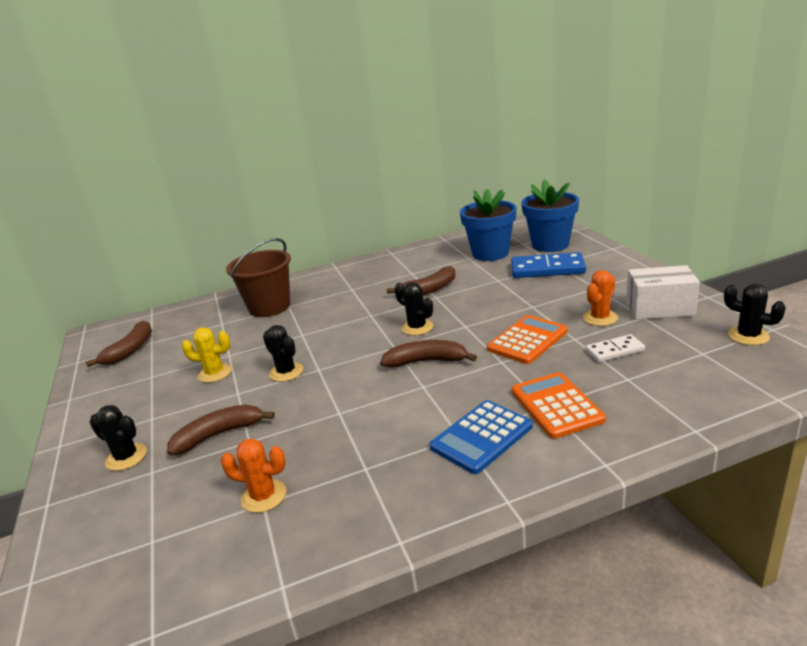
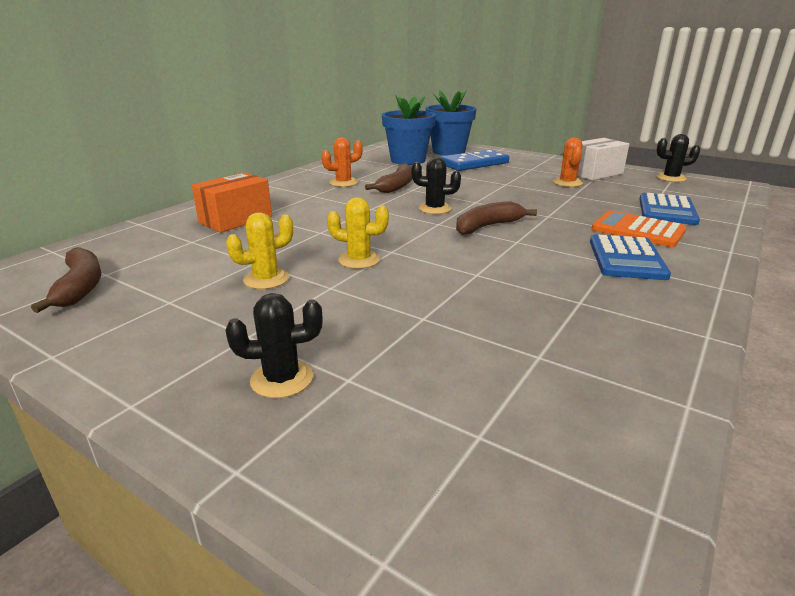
camera: 40 degrees left, 0 degrees up
brown banana [167,405,275,456] -> none
orange cactus [221,438,286,513] -> orange cactus moved to [321,138,363,187]
brown bucket [226,238,291,317] -> orange box [192,172,272,233]
black cactus [263,325,303,382] -> yellow cactus [327,197,389,269]
orange calculator [487,315,568,364] -> none
white domino [585,334,645,362] -> none
none -> blue calculator [639,193,700,225]

